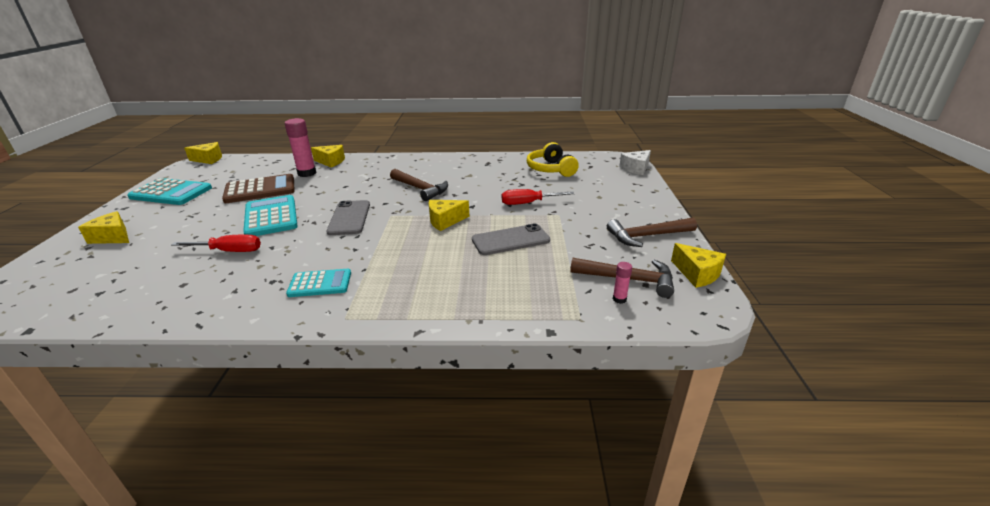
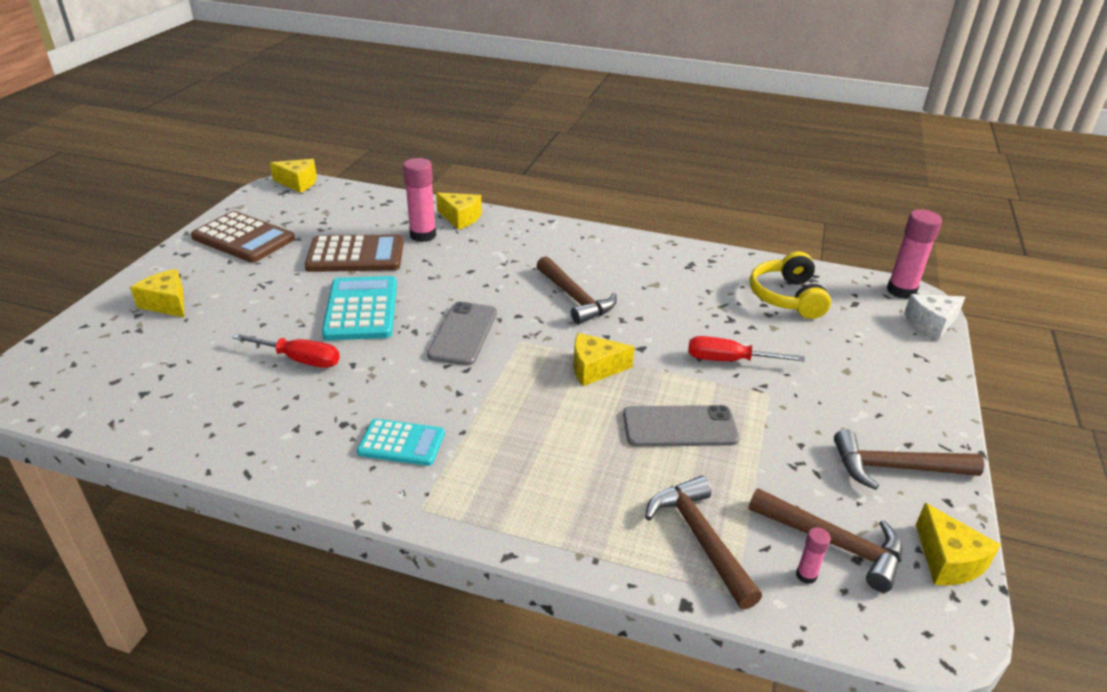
camera: 15 degrees right, 5 degrees up
turquoise calculator [127,178,212,205] -> brown calculator [191,211,295,263]
none -> brown hammer [645,476,762,609]
none -> pink glue stick [887,210,942,299]

